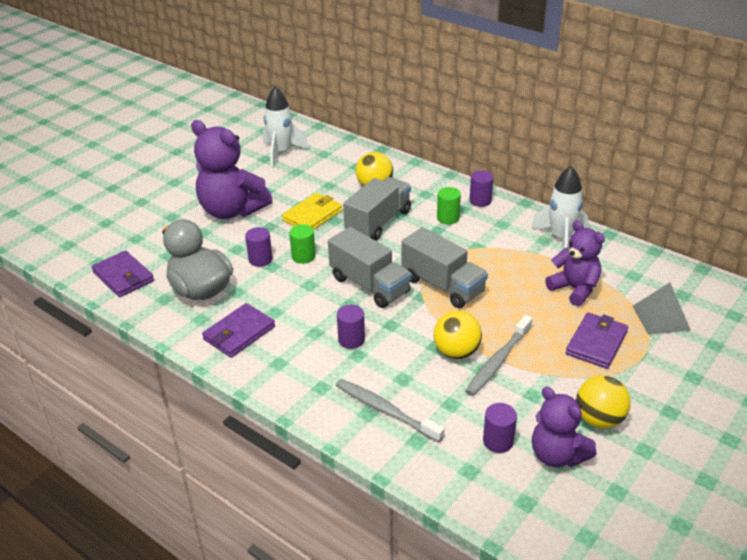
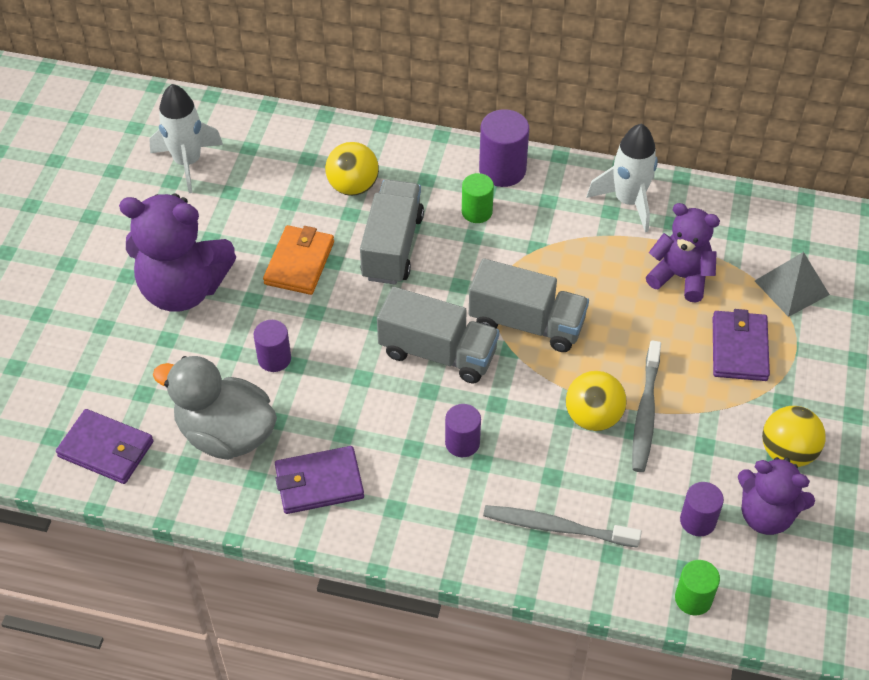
camera: 25 degrees left, 15 degrees up
purple wallet [202,303,275,358] -> purple wallet turned 60 degrees clockwise [275,446,364,514]
yellow wallet [282,193,342,230] -> orange wallet [263,225,334,295]
green cylinder [289,224,316,264] -> green cylinder moved to [675,560,720,615]
purple cylinder [469,170,494,207] -> purple cylinder [479,109,529,187], size x1.56

